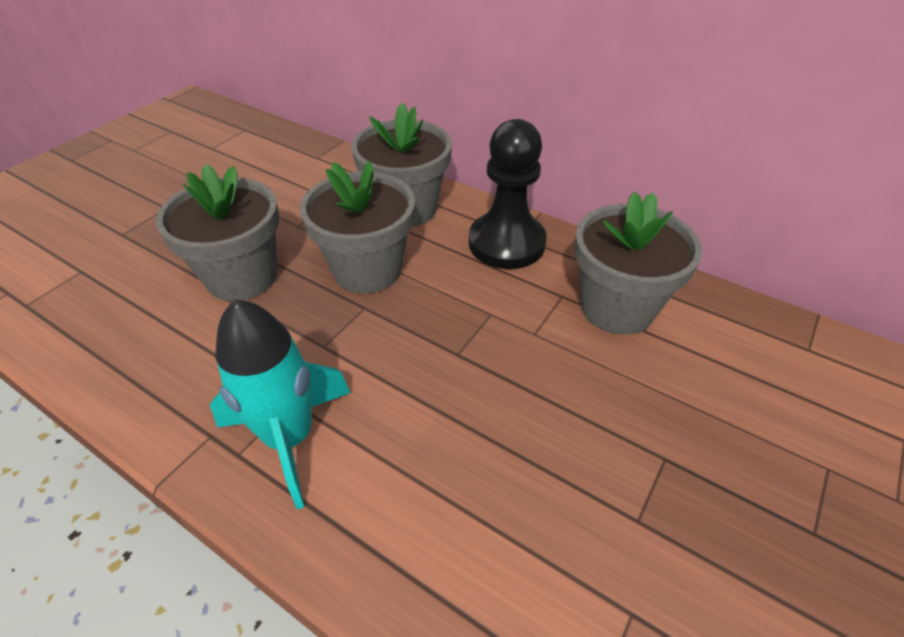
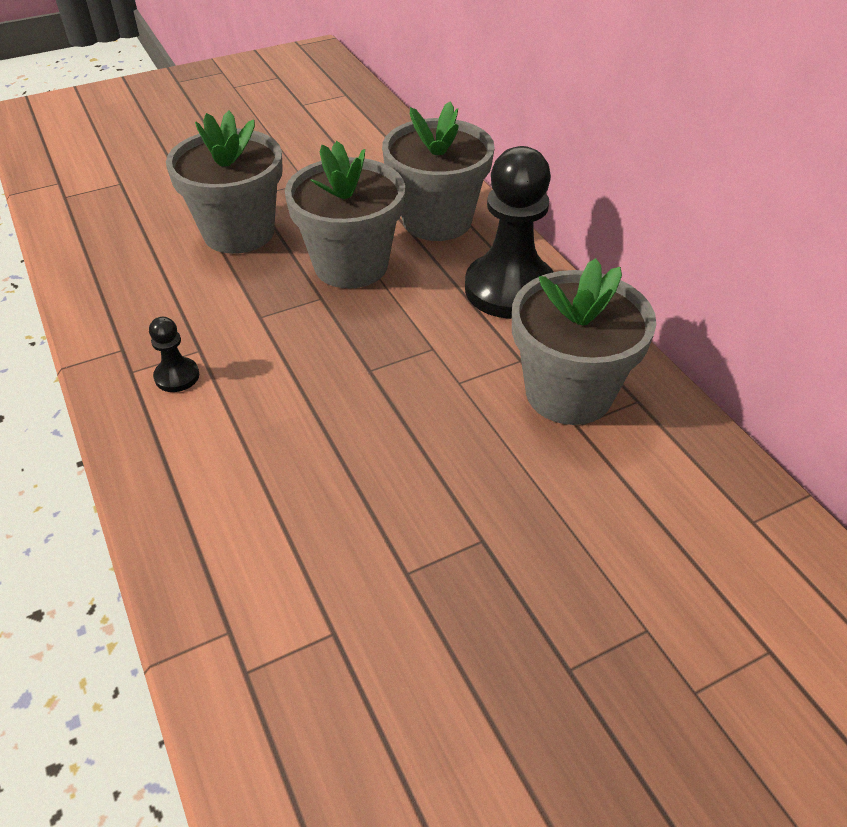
camera: 30 degrees right, 0 degrees up
turquoise rocket [210,299,351,509] -> black pawn [149,317,199,392]

